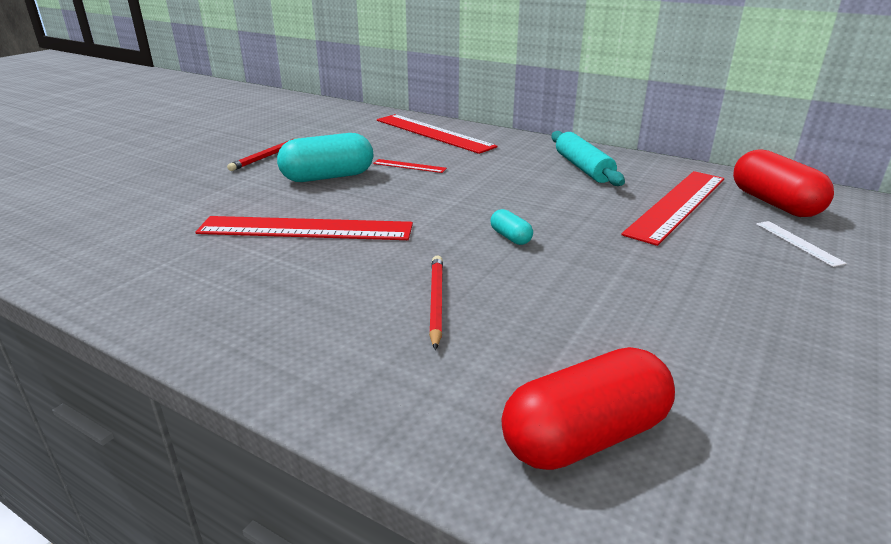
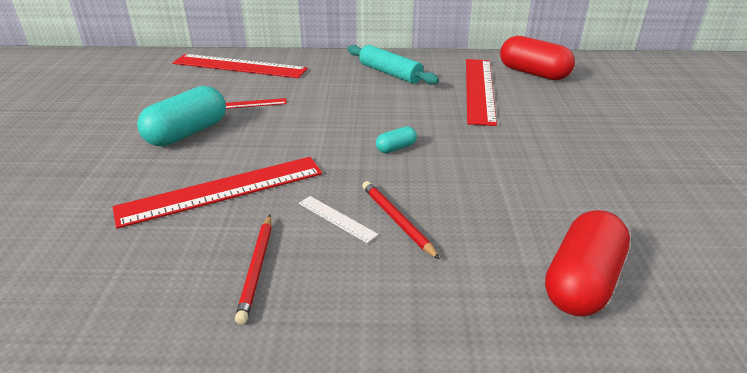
camera: 30 degrees left, 5 degrees up
red pencil [227,138,297,171] -> red pencil moved to [235,215,272,325]
turquoise capsule [490,209,533,245] -> turquoise capsule turned 60 degrees counterclockwise [376,126,417,153]
white ruler [756,221,847,267] -> white ruler moved to [299,196,379,243]

